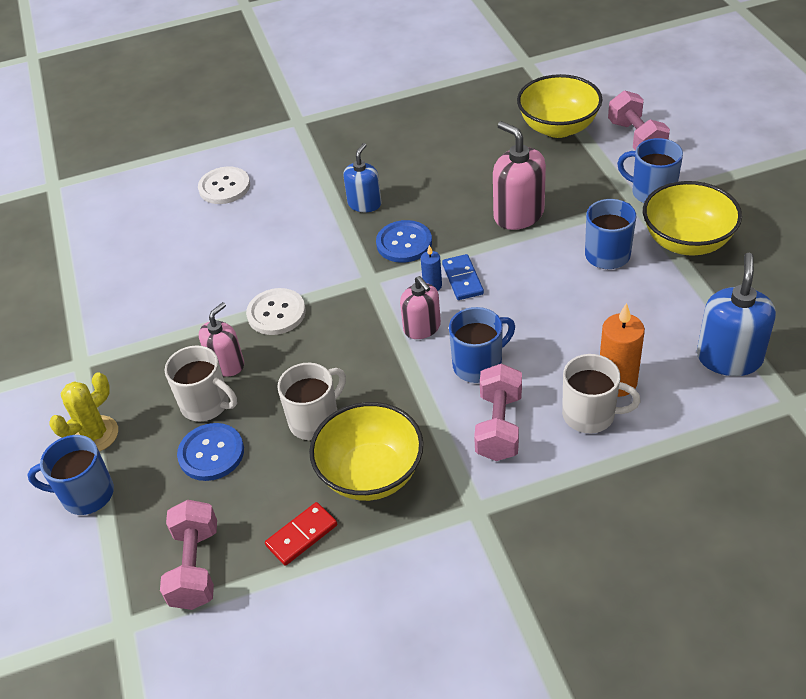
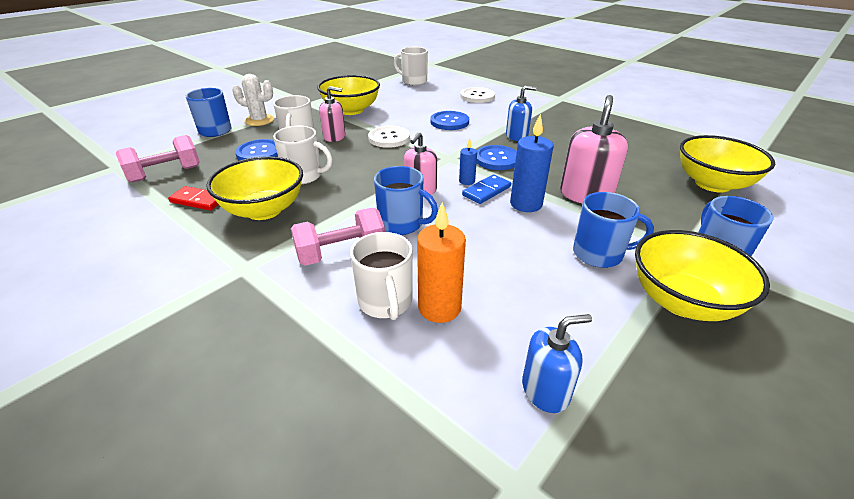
camera: 55 degrees right, 10 degrees down
yellow cactus [49,372,118,452] -> white cactus [232,74,274,126]
pink dumbbell [608,90,670,151] -> none
blue soap dispenser [697,252,776,376] -> blue soap dispenser [522,314,592,413], size x0.65
none -> yellow bowl [317,75,380,115]
none -> white mug [394,47,428,85]
none -> blue button [430,111,469,130]
none -> blue candle [510,114,553,212]

